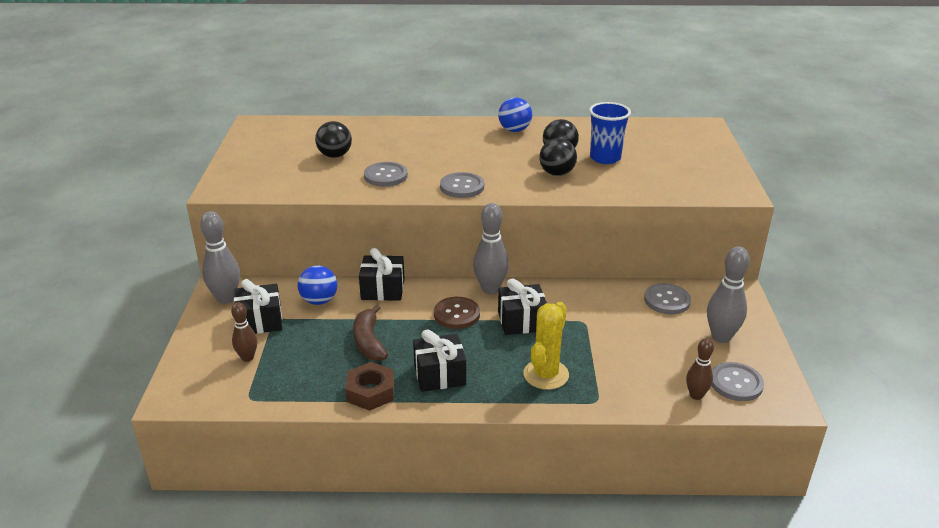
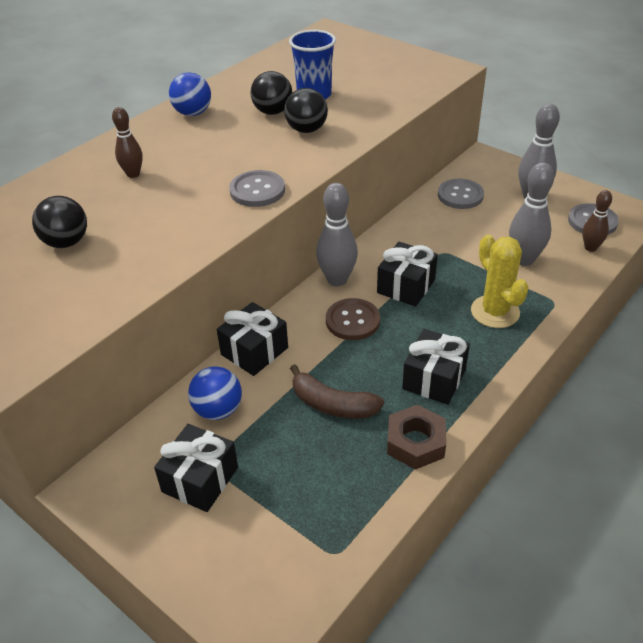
camera: 50 degrees left, 10 degrees up
grey bowling pin [200,211,240,304] -> grey bowling pin moved to [509,162,554,266]
brown bowling pin [231,302,257,362] -> brown bowling pin moved to [112,107,143,178]
grey button [364,162,408,187] -> none

